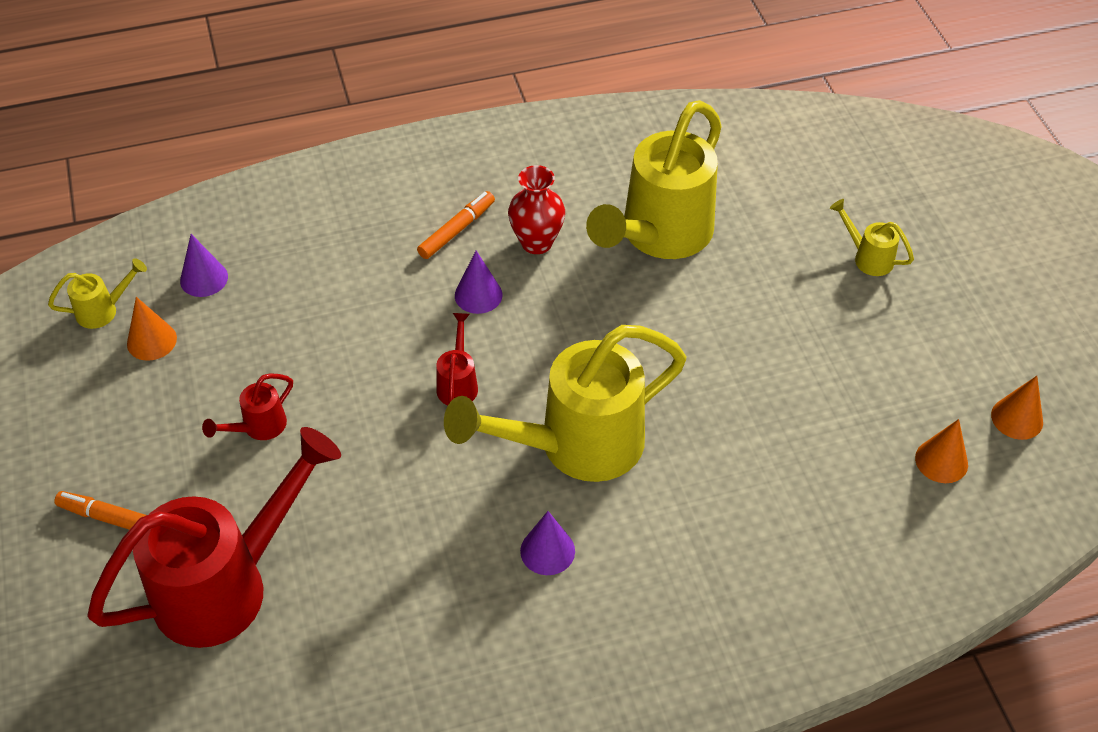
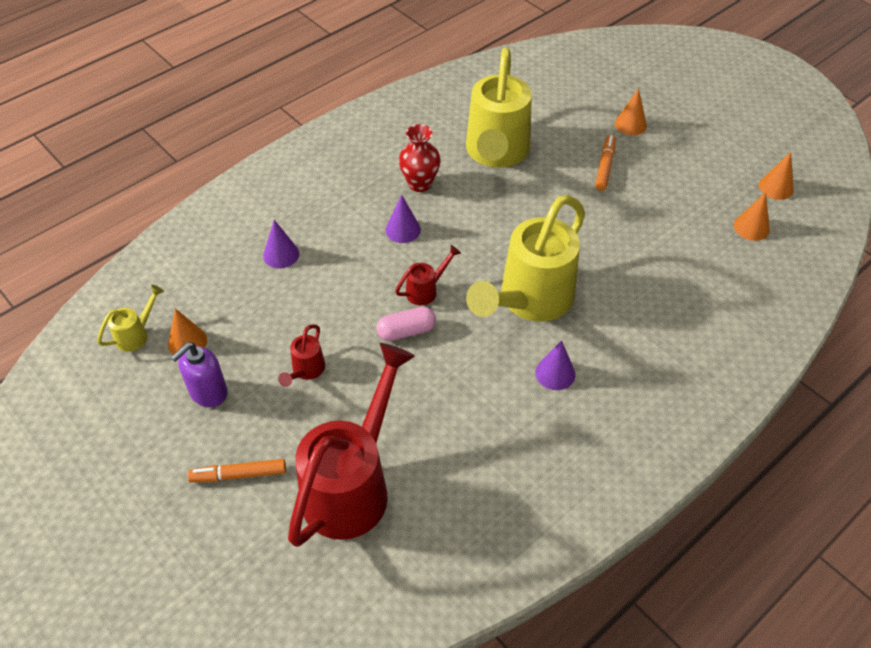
camera: 25 degrees left, 0 degrees up
purple cone [180,234,228,297] -> purple cone moved to [263,220,299,268]
orange marker [417,191,495,259] -> orange marker moved to [595,135,616,191]
red watering can [436,313,478,405] -> red watering can turned 75 degrees clockwise [395,245,461,305]
yellow watering can [830,199,914,276] -> orange cone [615,89,647,136]
none -> purple soap dispenser [171,342,228,407]
none -> pink capsule [376,307,436,341]

